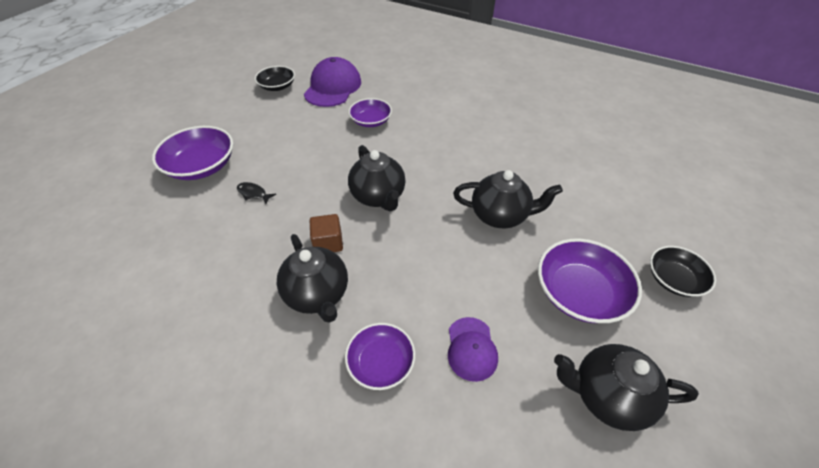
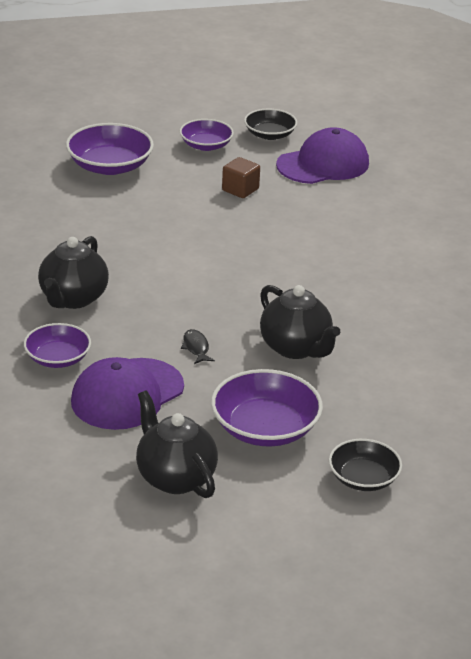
camera: 45 degrees right, 15 degrees down
black fish [237,182,276,204] -> black fish moved to [181,329,215,364]
brown cube [310,214,343,252] -> brown cube moved to [222,157,260,198]
black teapot [348,145,406,211] -> none
purple bowl [349,98,392,127] -> purple bowl moved to [180,119,234,151]
purple cap [448,317,498,382] -> purple cap [71,357,184,430], size x1.76

